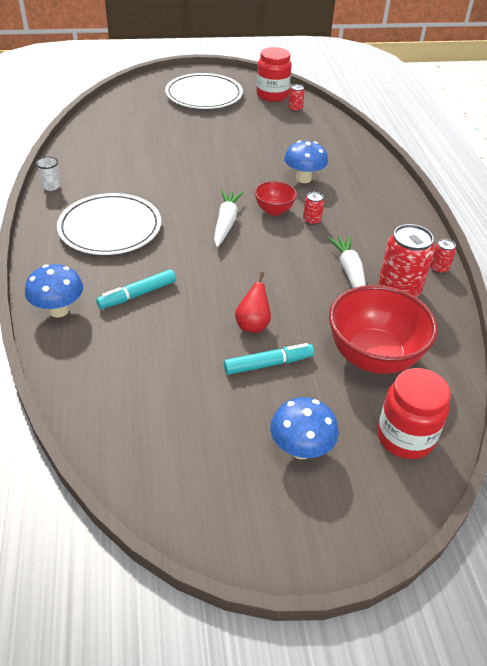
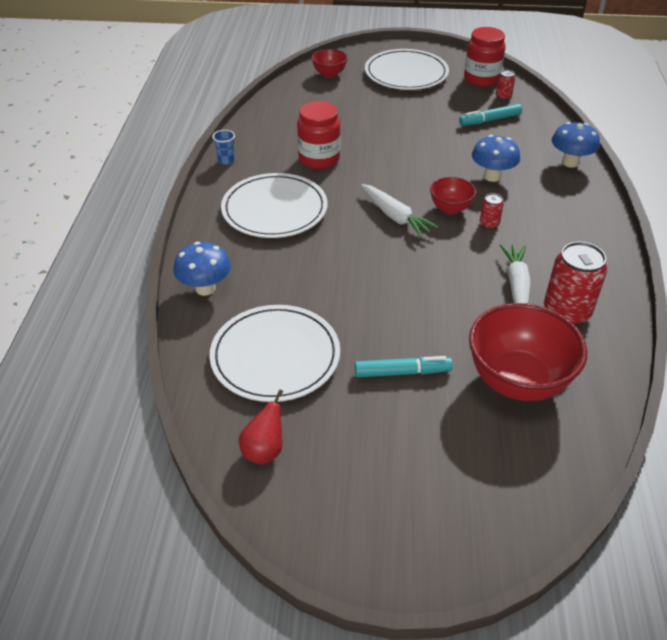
camera: 15 degrees right, 0 degrees up
white cup [36,157,60,191] -> blue cup [212,130,235,165]
turquoise marker [96,269,176,309] -> turquoise marker moved to [459,104,522,126]
white carrot [214,190,243,247] -> white carrot turned 120 degrees clockwise [361,184,438,238]
red pear [235,272,271,333] -> red pear moved to [239,390,283,464]
blue mushroom [270,397,339,459] -> blue mushroom moved to [552,122,600,168]
red jar [377,368,451,459] -> red jar moved to [297,101,340,169]
red can [430,239,456,274] -> none
none -> white plate [209,305,340,402]
none -> red bowl [311,49,348,78]

